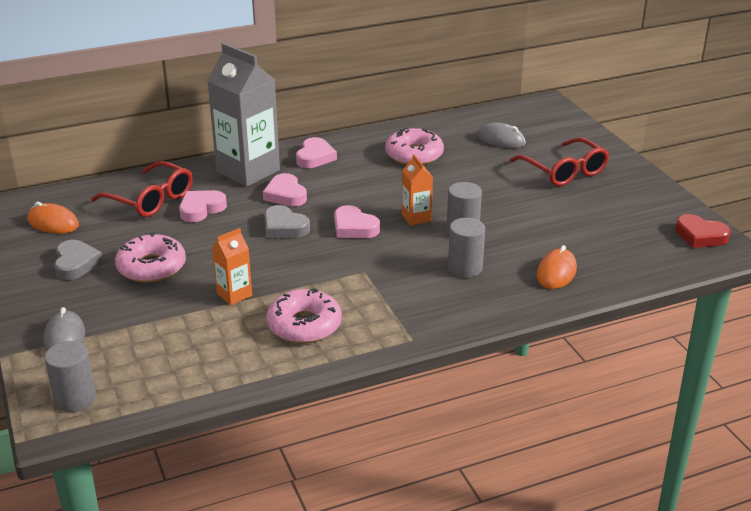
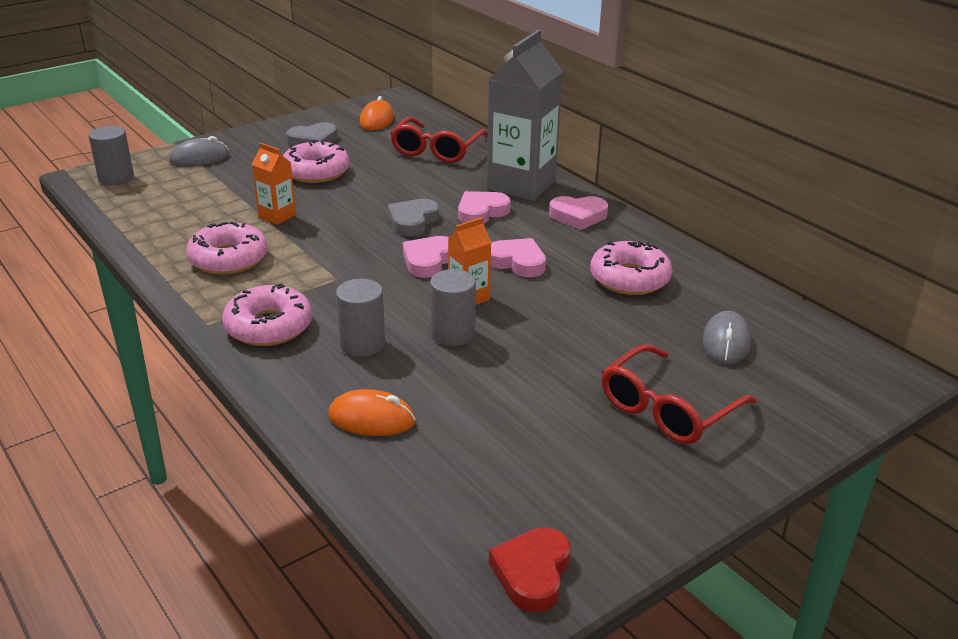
camera: 75 degrees right, 0 degrees up
pink heart [179,190,227,222] -> pink heart moved to [491,238,546,277]
none -> pink donut [222,283,312,346]

